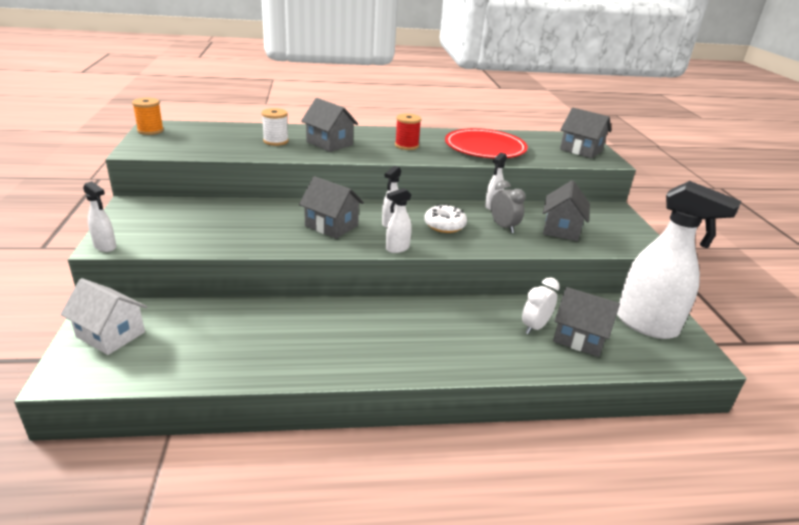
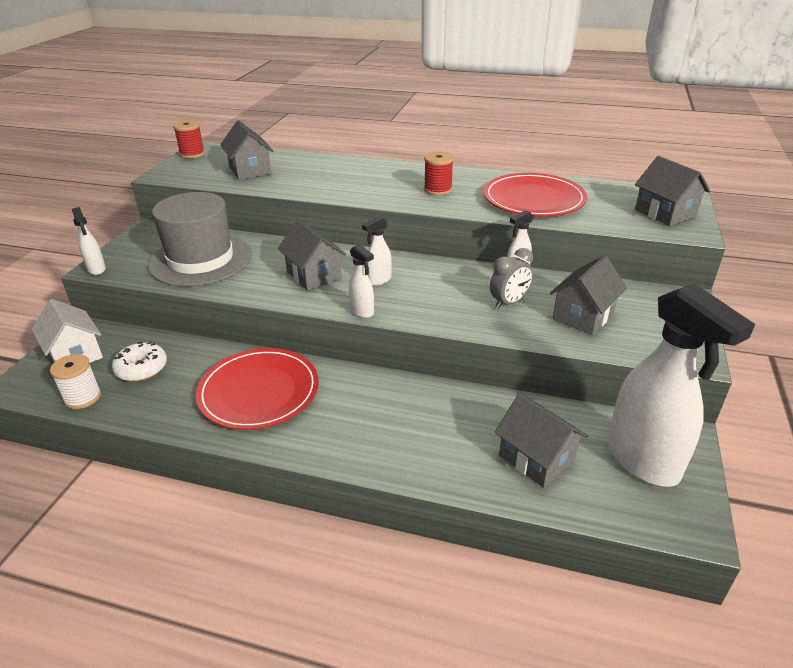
camera: 25 degrees right, 5 degrees up
orange spool [132,98,164,135] -> red spool [173,120,205,159]
white spool [261,108,289,146] -> white spool moved to [50,354,101,409]
grey house [301,98,358,152] -> grey house moved to [220,120,274,180]
white spray bottle [386,188,412,253] -> white spray bottle turned 120 degrees counterclockwise [349,244,374,318]
white donut [424,204,467,233] -> white donut moved to [112,342,167,382]
grey clock [491,180,526,233] -> grey clock turned 60 degrees clockwise [490,248,533,309]
white clock [522,277,560,334] -> none
none -> grey hat [148,192,252,286]
none -> red plate [196,348,319,430]

